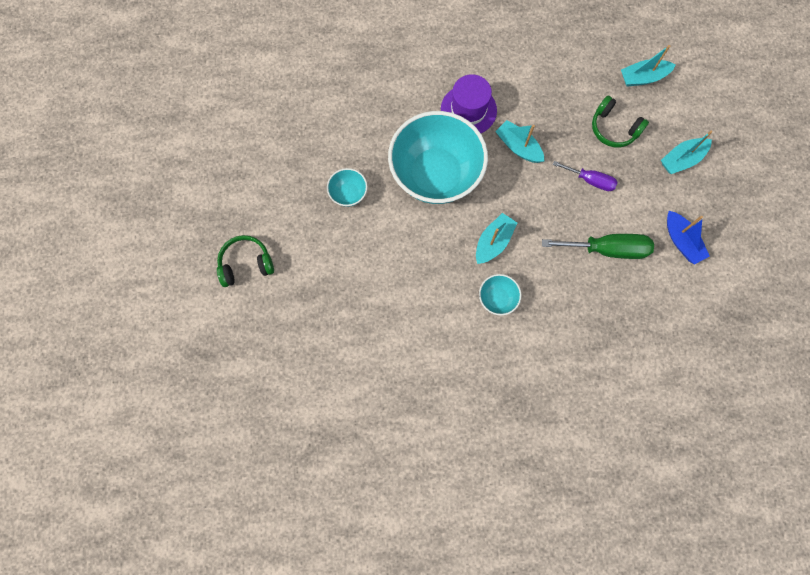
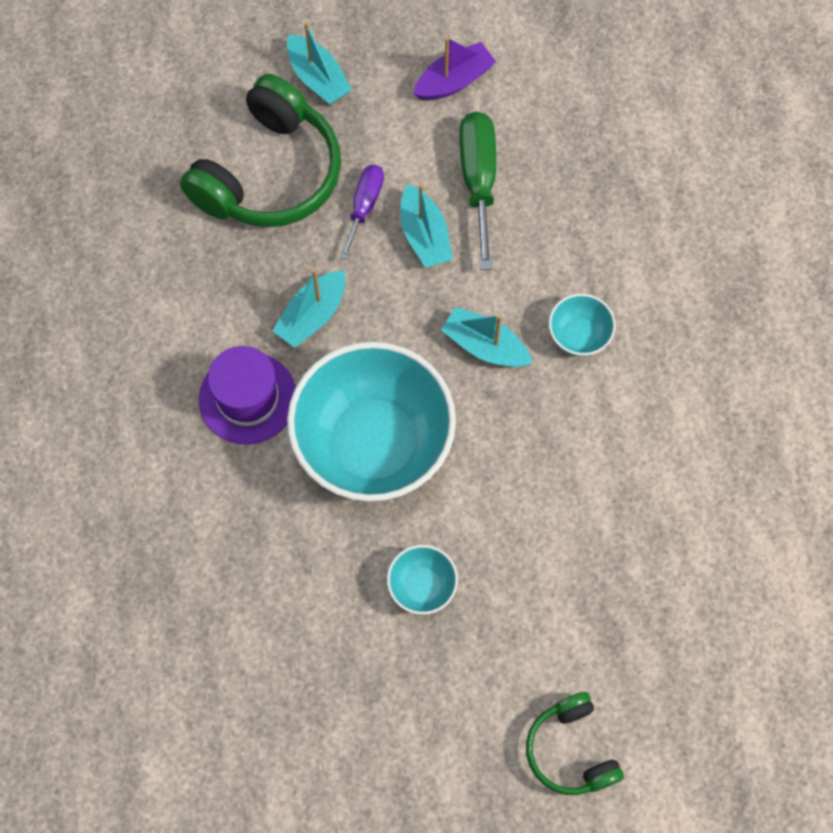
camera: 95 degrees left, 5 degrees down
green headphones [592,96,649,147] -> green headphones [180,74,341,227], size x1.79
turquoise boat [621,45,676,87] -> turquoise boat moved to [400,184,453,268]
blue boat [667,211,710,265] -> purple boat [414,37,496,100]

